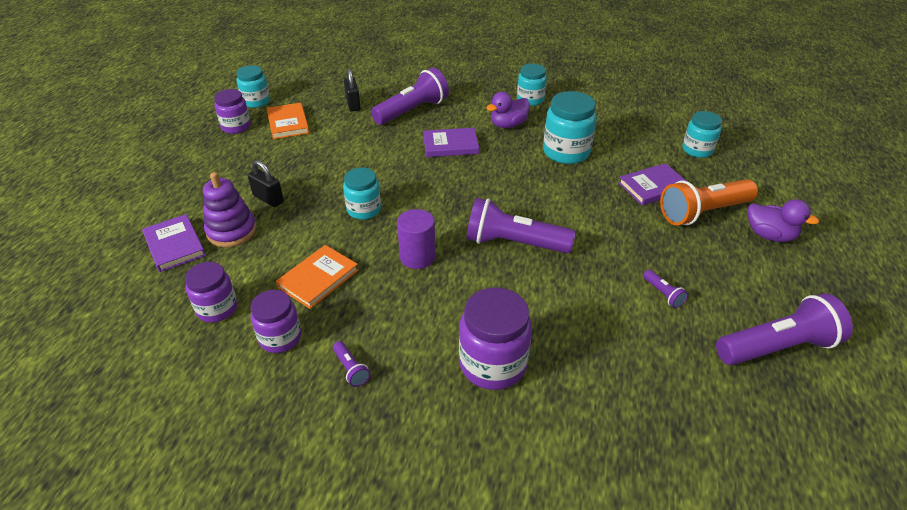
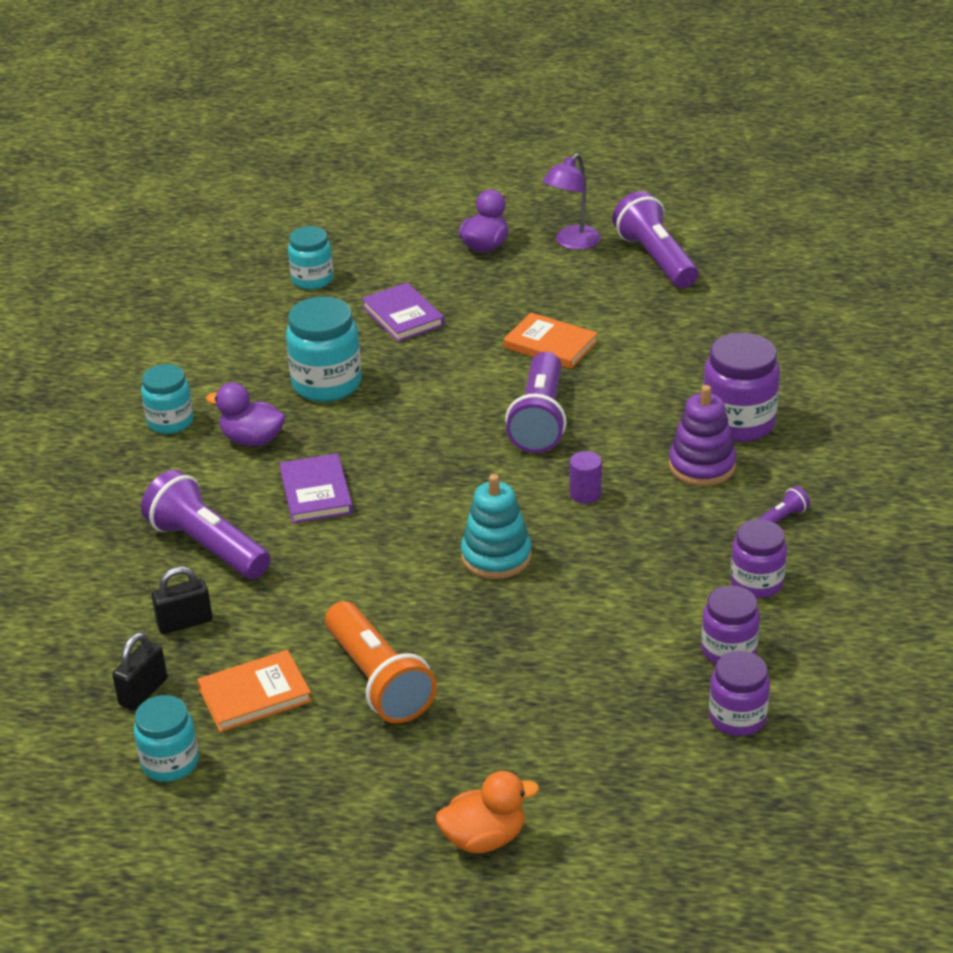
camera: 95 degrees left, 5 degrees down
purple book [142,214,206,272] -> none
purple stacking toy [203,172,257,247] -> purple stacking toy moved to [669,385,737,486]
purple jar [214,89,251,134] -> purple jar moved to [709,651,770,736]
black padlock [248,160,284,207] -> black padlock moved to [112,632,167,711]
orange book [276,245,359,309] -> orange book moved to [504,313,598,369]
turquoise jar [343,168,381,220] -> turquoise stacking toy [461,474,532,579]
purple cylinder [397,209,436,269] -> purple cylinder [570,451,602,504], size x0.67
purple duck [486,92,530,128] -> purple duck turned 150 degrees clockwise [206,382,285,446]
purple flashlight [643,270,688,308] -> none
orange flashlight [660,179,758,225] -> orange flashlight moved to [325,601,437,724]
none -> orange duck [436,771,539,853]
none -> purple lamp [543,153,601,250]

